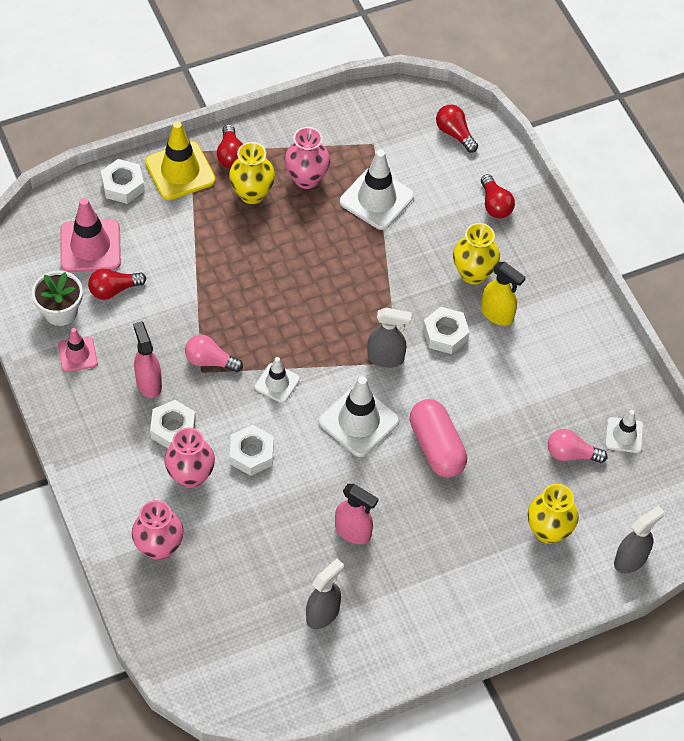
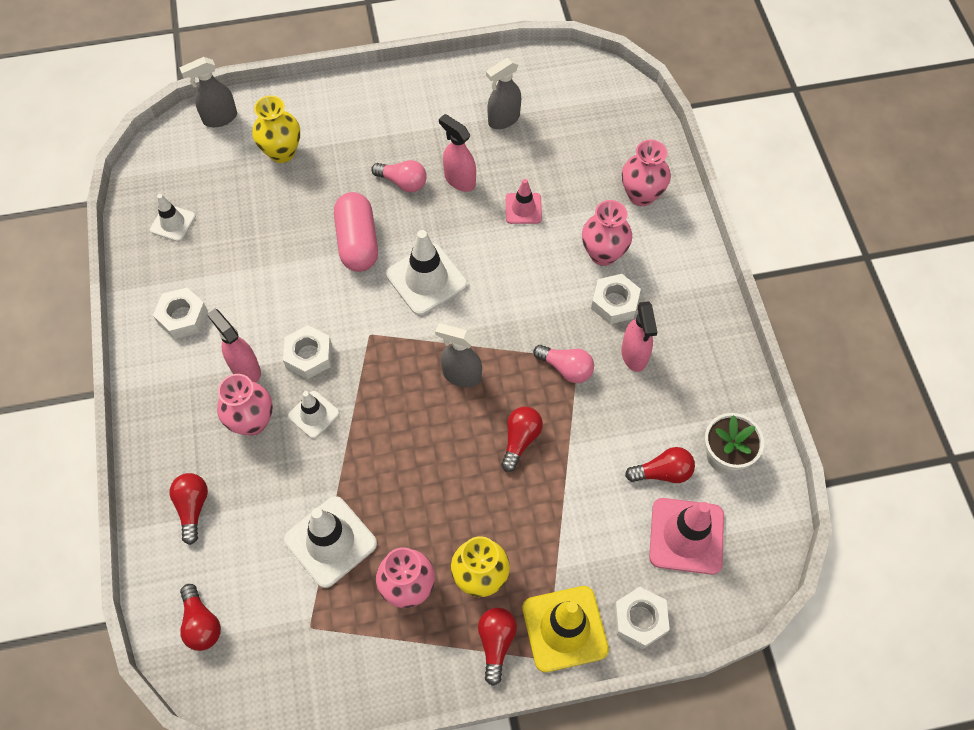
camera: 165 degrees left, 5 degrees up
pink traffic cone [58,328,98,372] -> pink traffic cone moved to [506,179,542,224]
white nut [230,425,274,476] -> white nut moved to [153,288,208,339]
white traffic cone [255,357,300,403] -> white traffic cone moved to [288,391,339,439]
grey spray bottle [367,308,412,368] -> grey spray bottle moved to [435,323,482,388]
yellow vase [453,223,500,285] -> pink vase [217,374,273,435]
yellow spray bottle [481,262,526,326] -> pink spray bottle [207,309,261,383]
pink light bulb [548,429,607,463] -> pink light bulb moved to [371,160,427,192]
none -> red light bulb [501,407,543,472]

